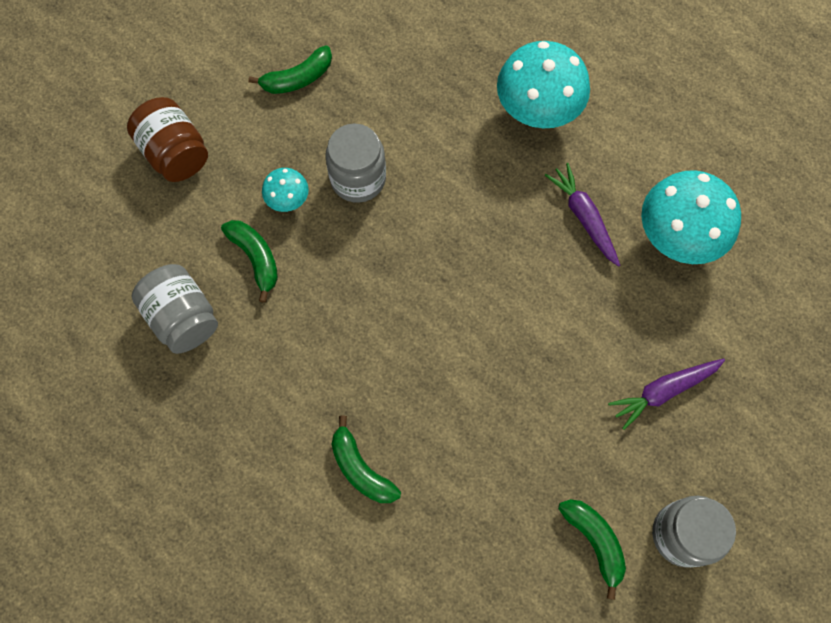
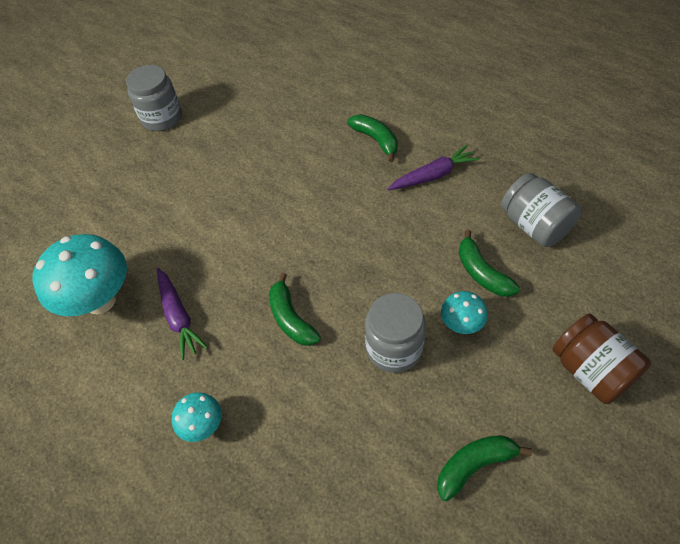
camera: 175 degrees left, 15 degrees down
turquoise mushroom [497,41,590,128] -> turquoise mushroom [172,392,222,442], size x0.50
green banana [558,499,626,600] -> green banana moved to [269,273,321,346]
purple carrot [608,358,725,430] -> purple carrot moved to [388,145,479,190]

